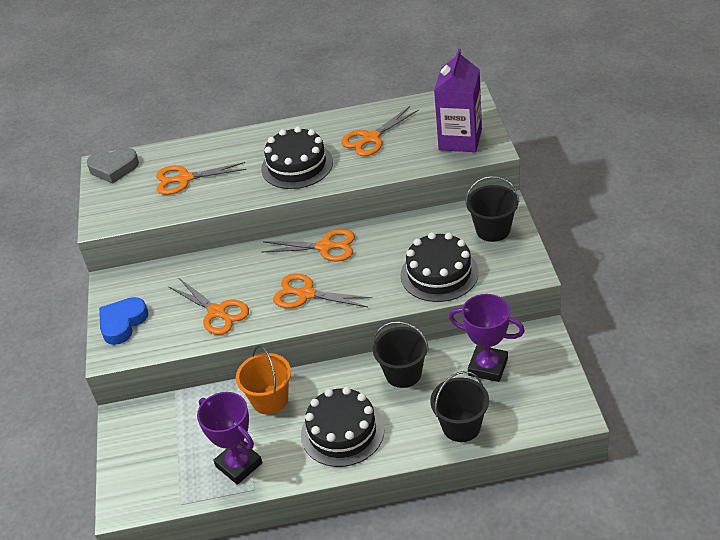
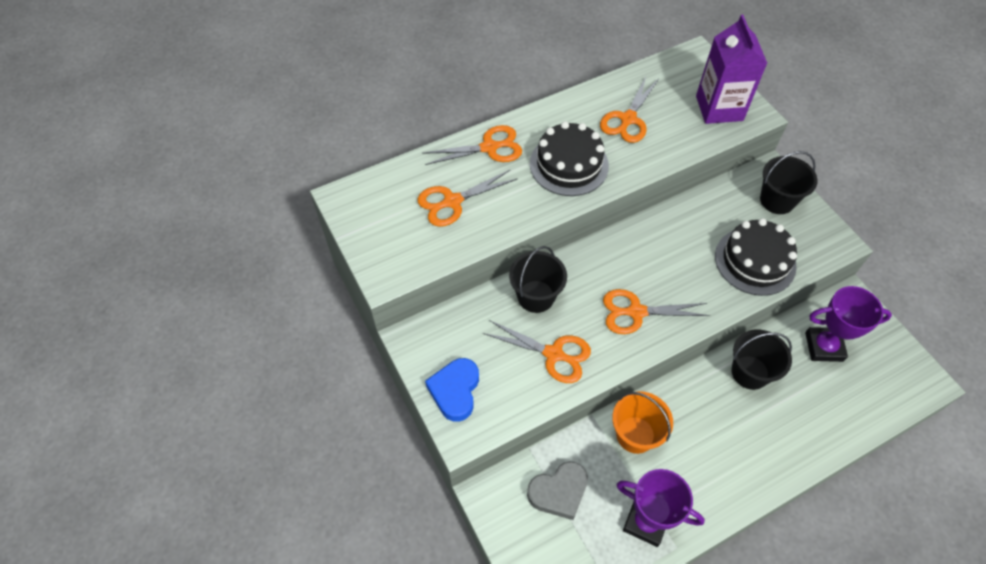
camera: 25 degrees left, 15 degrees up
grey heart [87,148,139,184] -> grey heart moved to [527,461,588,520]
orange scissors [261,229,355,262] -> orange scissors moved to [422,125,522,165]
black cake [301,387,384,467] -> none
black bucket [430,371,489,442] -> black bucket moved to [509,246,567,313]

